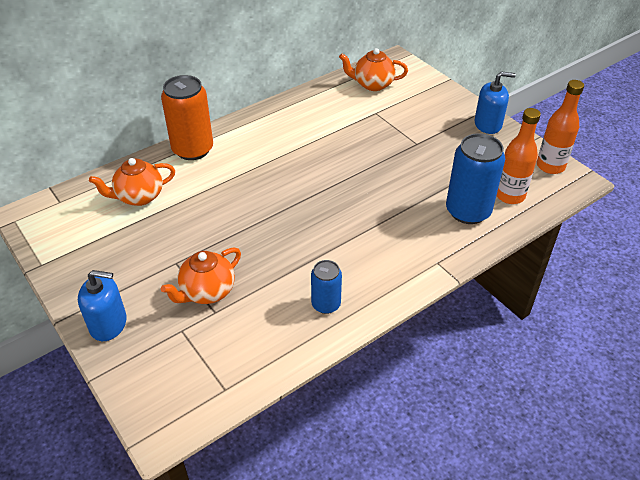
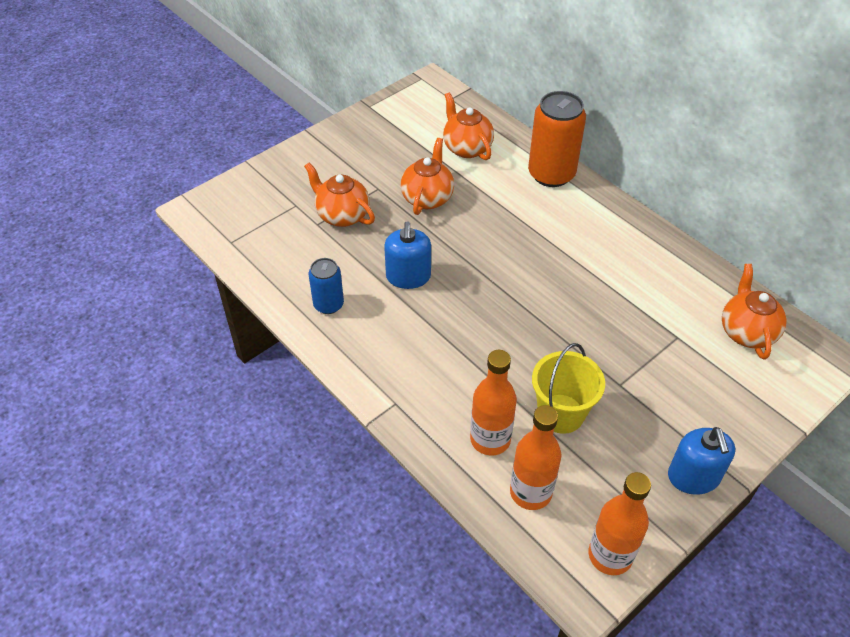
camera: 85 degrees right, 5 degrees up
blue soap dispenser [78,270,127,341] -> blue soap dispenser moved to [384,221,431,289]
blue can [446,133,505,224] -> orange bottle [470,350,517,456]
none -> orange teapot [400,138,454,215]
none -> yellow bucket [532,343,605,434]

